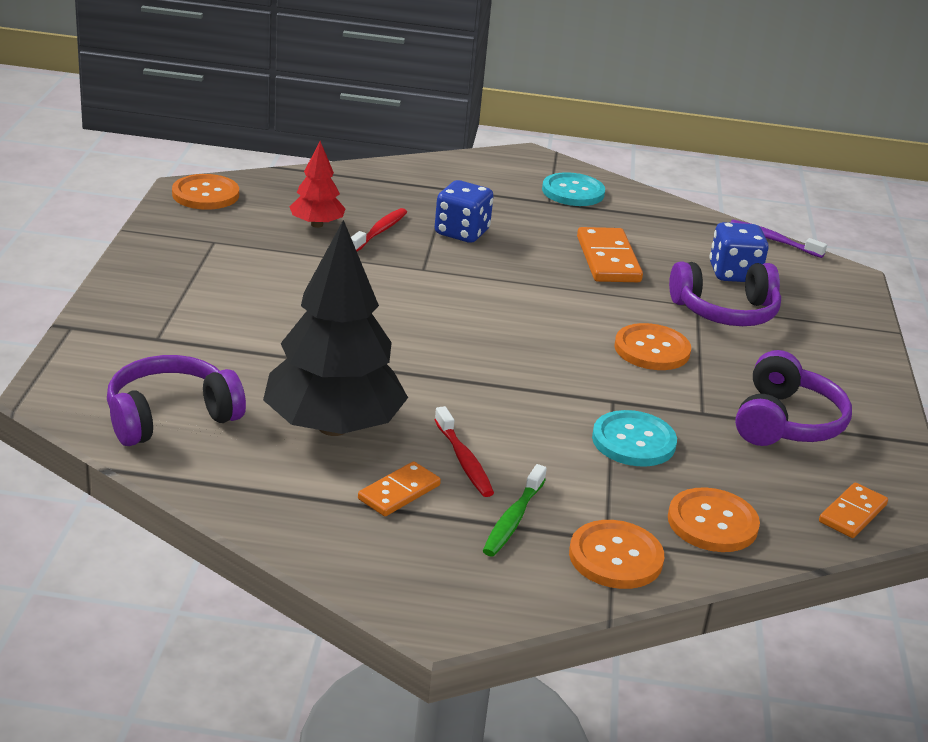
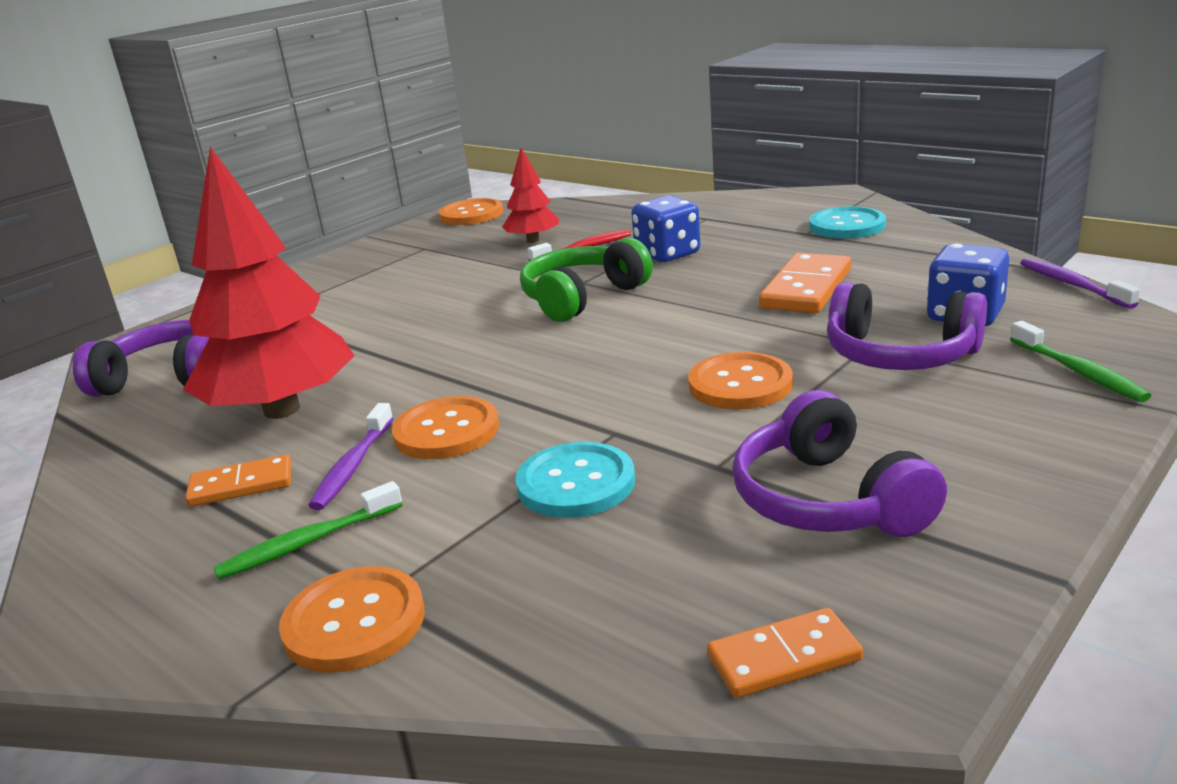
camera: 40 degrees right, 5 degrees down
black tree [263,220,408,436] -> red tree [183,147,354,419]
red toothbrush [434,406,494,497] -> purple toothbrush [308,403,394,510]
orange button [668,487,760,552] -> orange button moved to [392,396,499,459]
purple headphones [735,350,852,446] -> purple headphones turned 105 degrees clockwise [732,390,947,537]
none -> green headphones [520,238,653,322]
none -> green toothbrush [1010,321,1151,402]

